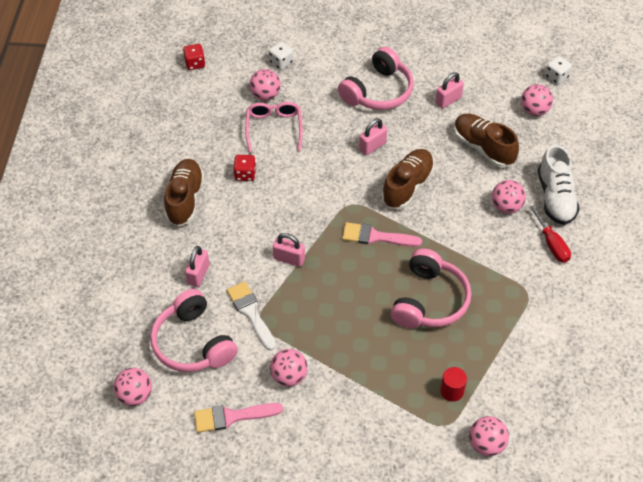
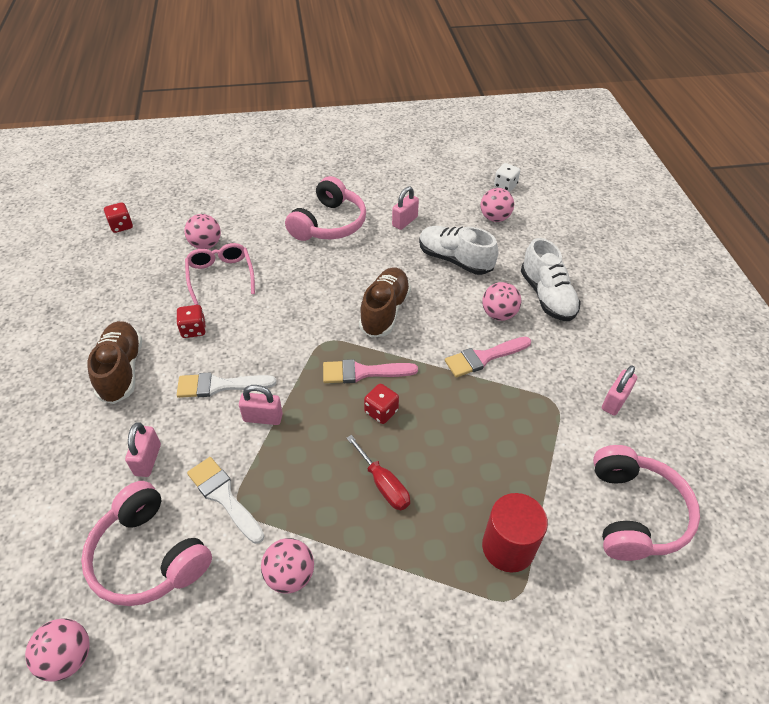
camera: 15 degrees left, 5 degrees down
pink brush [194,403,283,433] -> pink brush moved to [445,337,531,377]
white dice [269,42,293,70] -> none
pink padlock [359,119,387,155] -> pink padlock moved to [602,365,637,416]
pink headphones [391,248,471,328] -> pink headphones moved to [593,445,700,561]
red cylinder [440,367,467,402] -> red cylinder [482,493,548,573], size x1.68
brown shoe [454,114,519,168] -> white shoe [419,226,498,275]
pink ball [469,416,509,456] -> none
red screwdriver [530,205,571,263] -> red screwdriver moved to [347,435,410,510]
none -> white brush [177,373,276,398]
none -> red dice [364,384,399,424]

